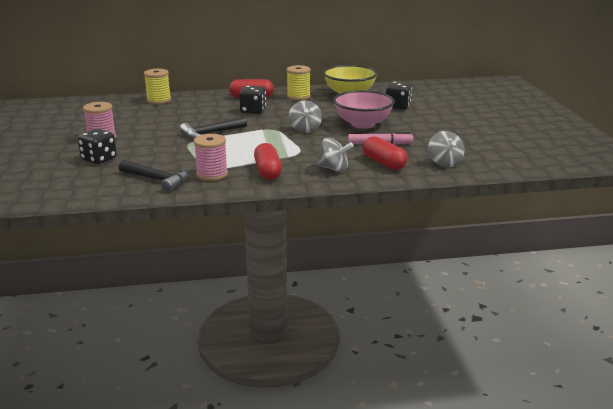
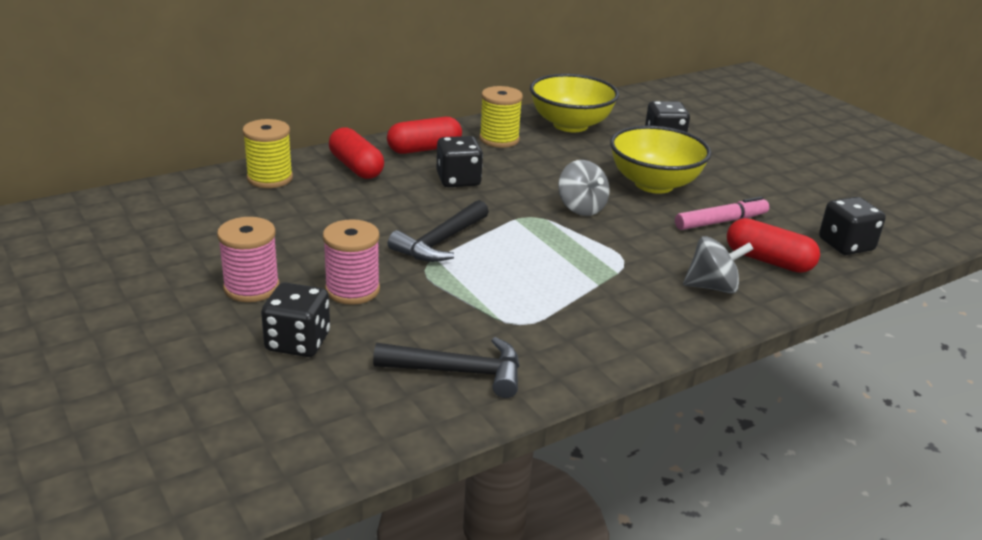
camera: 25 degrees left, 5 degrees up
pink spool [194,134,228,181] -> pink spool moved to [323,219,380,305]
red capsule [254,143,282,180] -> red capsule moved to [329,127,384,179]
pink bowl [334,90,395,129] -> yellow bowl [610,126,711,194]
grey spinning top [428,131,465,167] -> black dice [819,197,886,255]

